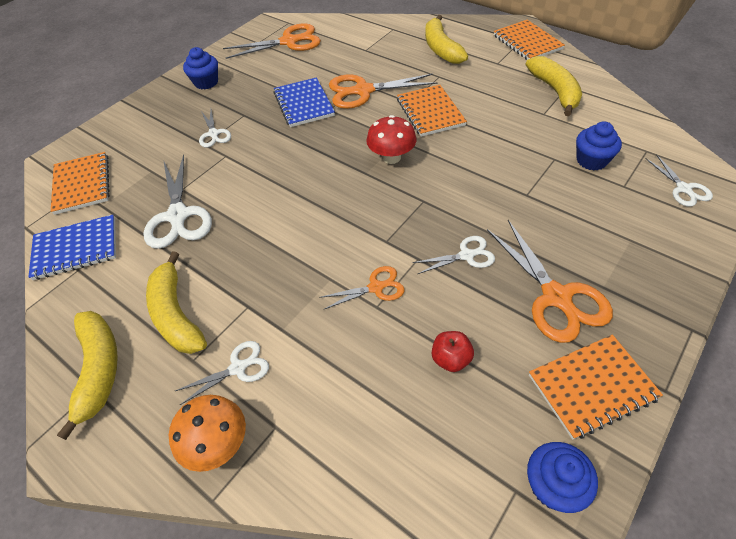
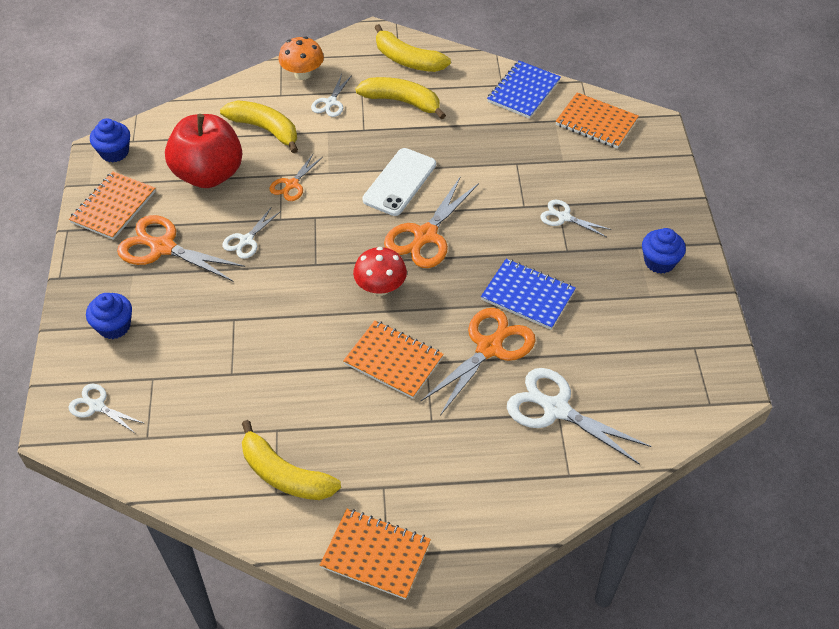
camera: 135 degrees right, 0 degrees up
white scissors [143,154,212,249] -> white scissors moved to [507,368,651,465]
orange scissors [223,23,321,59] -> orange scissors moved to [384,177,479,268]
yellow banana [425,15,468,64] -> yellow banana moved to [220,100,298,153]
red apple [432,331,474,372] -> red apple [165,114,242,188], size x2.49
blue cupcake [576,121,622,171] -> blue cupcake moved to [86,293,132,339]
none -> white phone [362,148,436,216]

